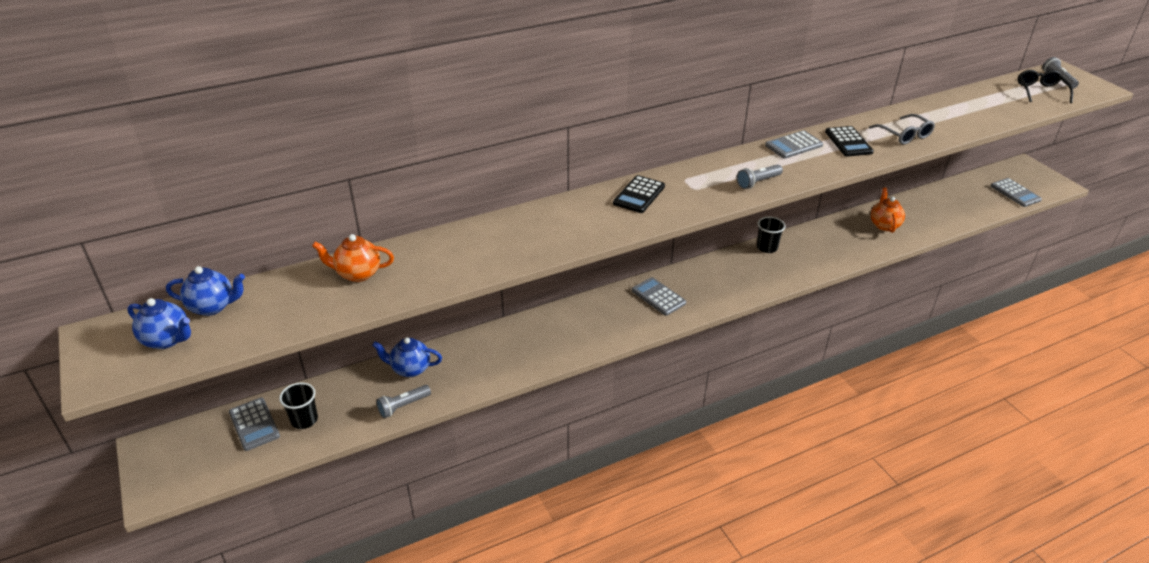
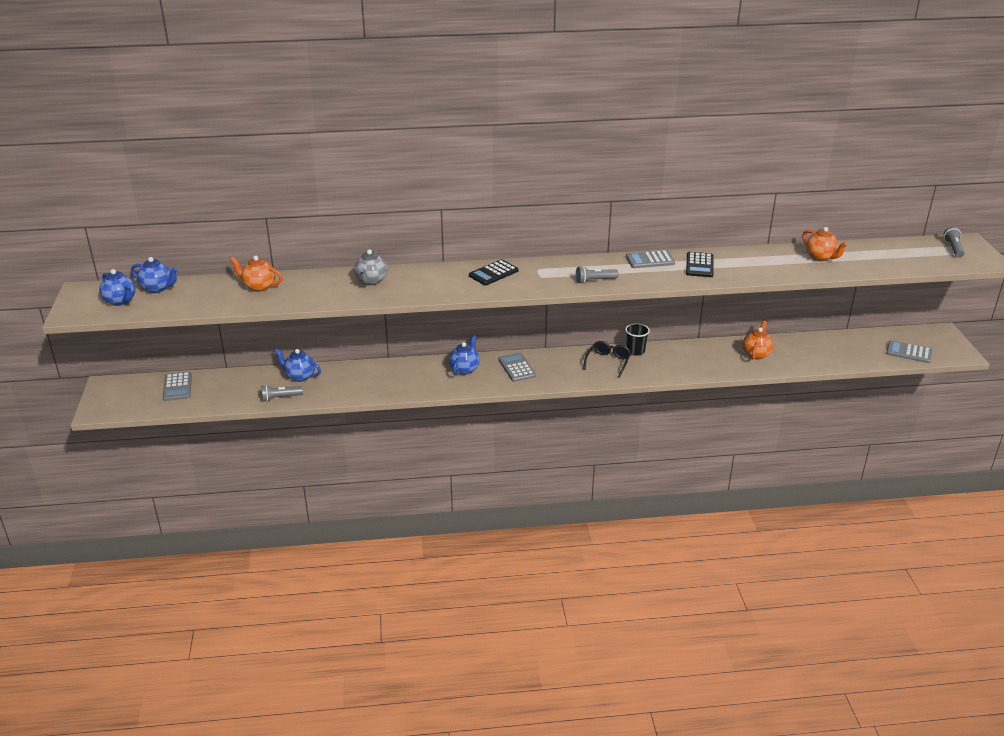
camera: 20 degrees right, 5 degrees down
black cup [279,383,318,429] -> none
grey glasses [869,114,935,145] -> none
grey calculator [991,178,1042,207] -> grey calculator turned 120 degrees clockwise [886,340,932,363]
black glasses [1018,70,1073,103] -> black glasses moved to [583,341,631,378]
none -> grey teapot [354,250,387,285]
none -> blue teapot [449,335,480,375]
none -> orange teapot [802,227,848,262]

